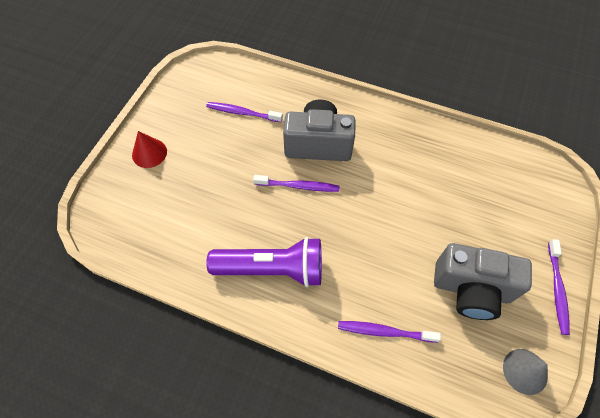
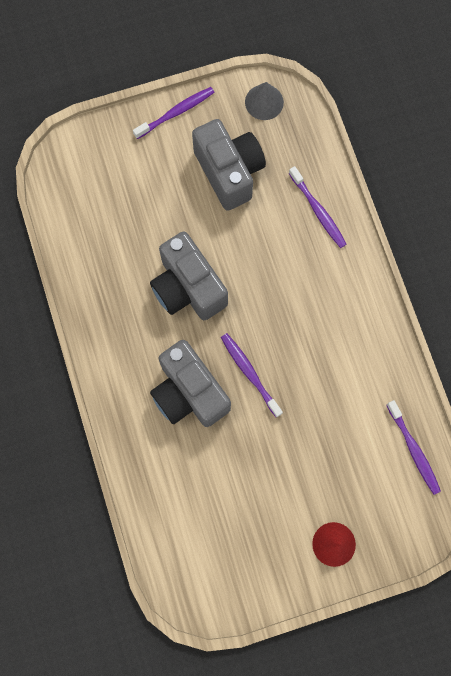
camera: 130 degrees left, 15 degrees up
purple toothbrush [206,102,283,123] -> purple toothbrush moved to [387,400,441,495]
purple flashlight [206,237,322,287] -> none
none -> grey camera [150,231,228,320]

